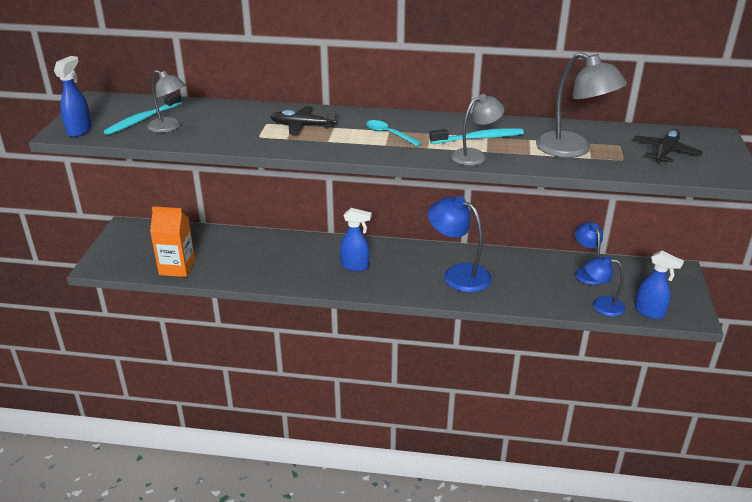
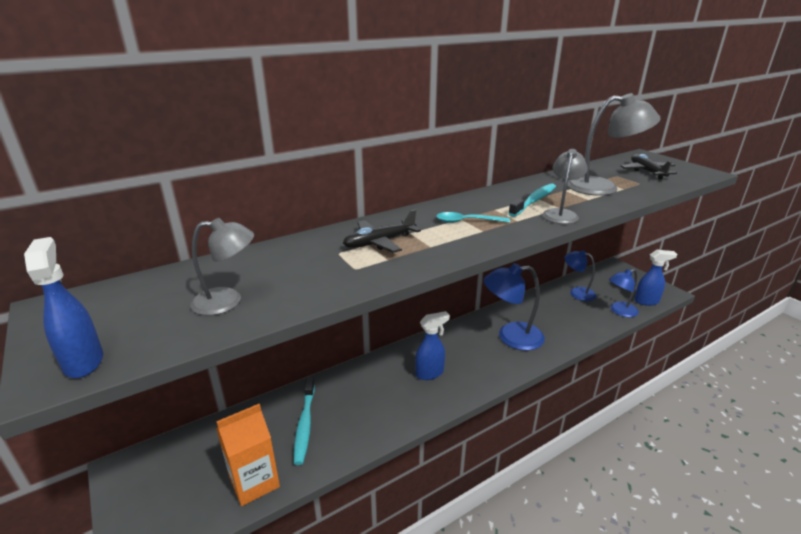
camera: 40 degrees left, 5 degrees down
turquoise toothbrush [104,93,182,135] -> turquoise toothbrush moved to [294,378,315,465]

